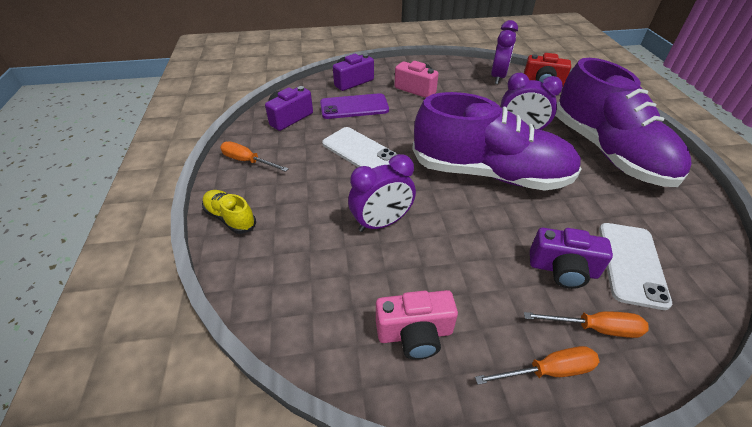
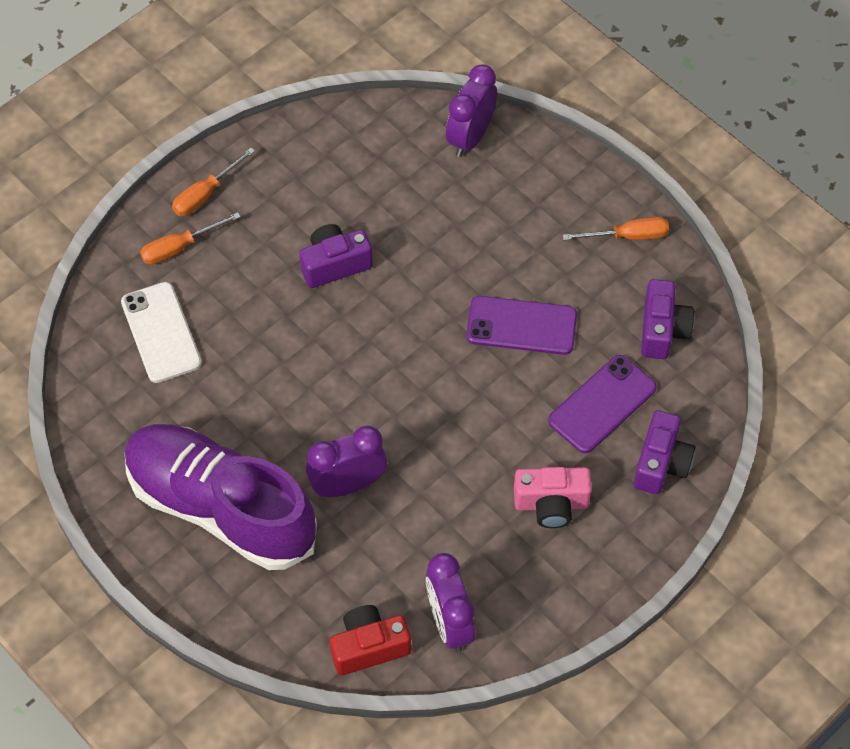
camera: 145 degrees right, 15 degrees up
yellow shoe [202,190,256,234] -> none
white phone [322,127,398,168] -> purple phone [466,296,577,355]
purple clock [348,154,416,232] -> purple clock moved to [446,64,497,157]
pink camera [376,290,458,360] -> none
purple shoe [412,92,582,191] -> none
purple camera [530,228,613,289] -> purple camera moved to [299,224,373,288]

